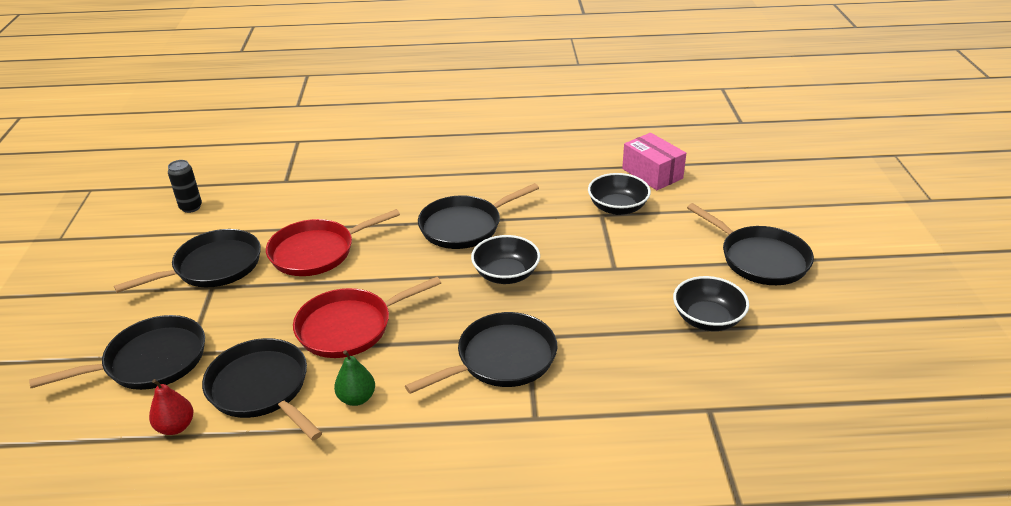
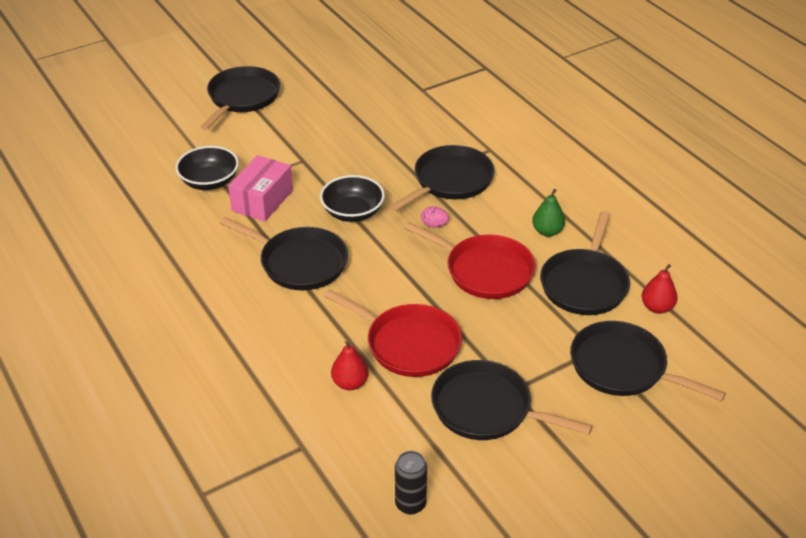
camera: 120 degrees left, 5 degrees up
black pan [405,312,557,394] -> black pan turned 105 degrees clockwise [390,145,495,211]
pink box [622,133,686,190] -> pink box moved to [228,155,293,222]
black bowl [673,276,749,331] -> none
none -> red pear [331,341,369,390]
none -> pink egg [421,206,449,227]

